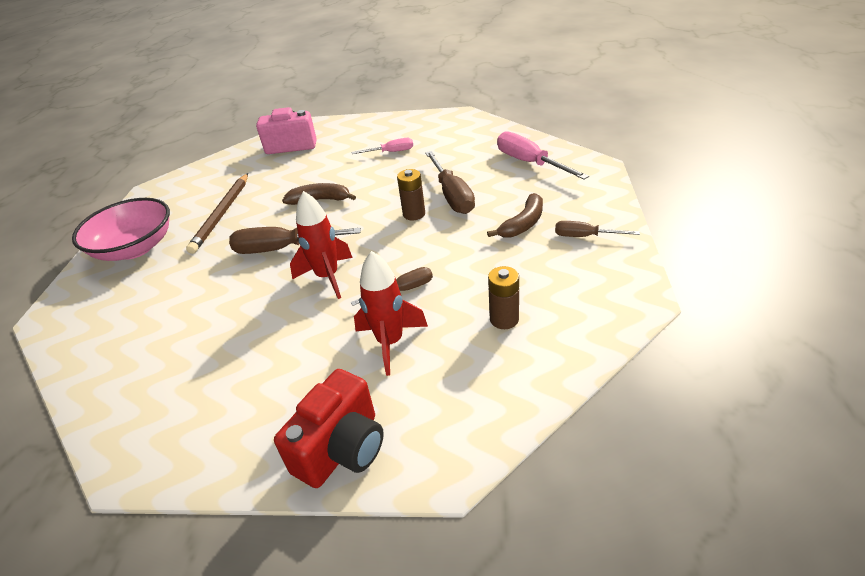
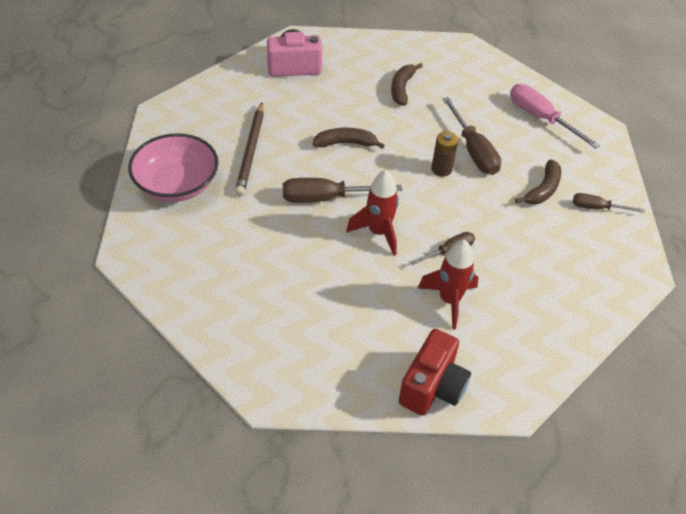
camera: 10 degrees left, 10 degrees up
pink screwdriver [352,138,413,154] -> brown banana [391,63,423,106]
brown battery [488,266,519,329] -> none

